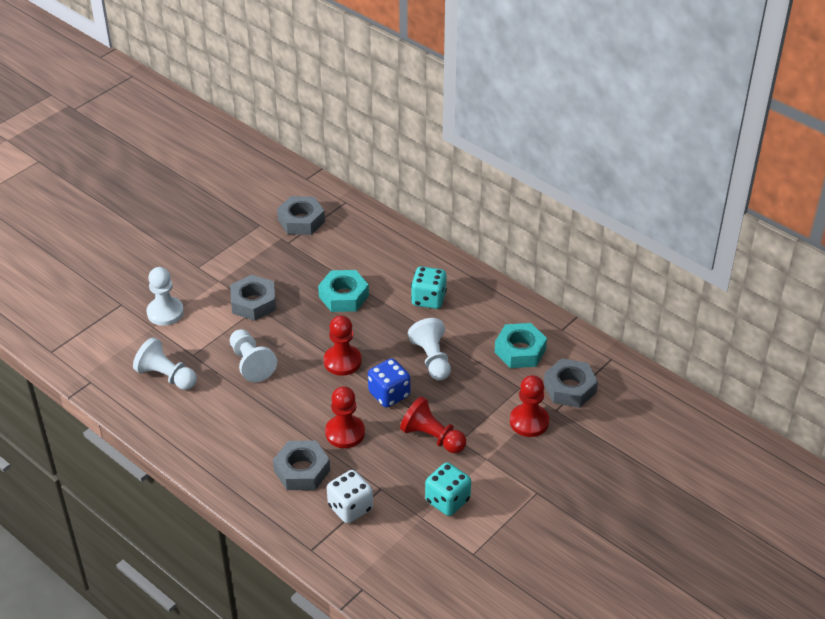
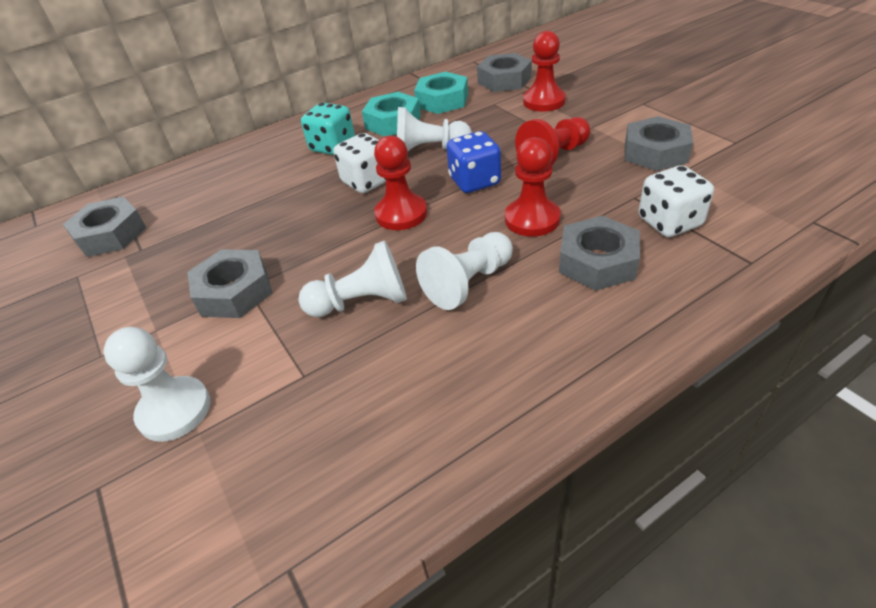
camera: 70 degrees left, 0 degrees up
white pawn [133,337,197,390] -> white pawn moved to [416,232,513,310]
turquoise nut [318,270,369,312] -> turquoise nut moved to [362,92,421,137]
turquoise dice [425,462,471,516] -> grey nut [625,116,693,171]
none -> white dice [333,133,386,193]

